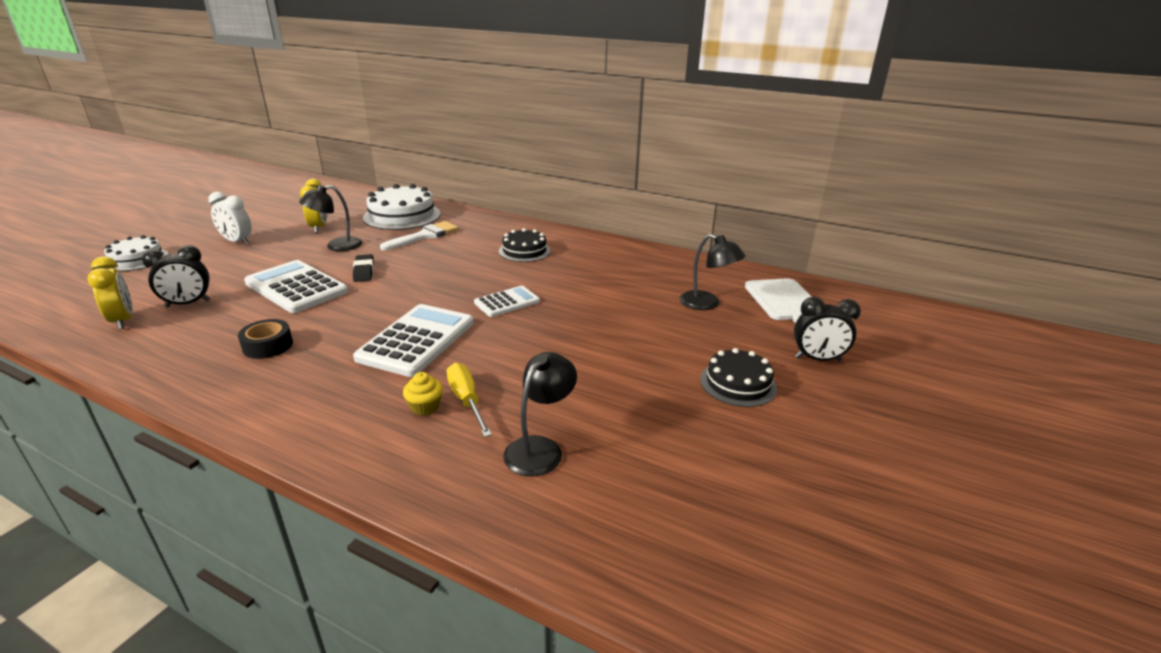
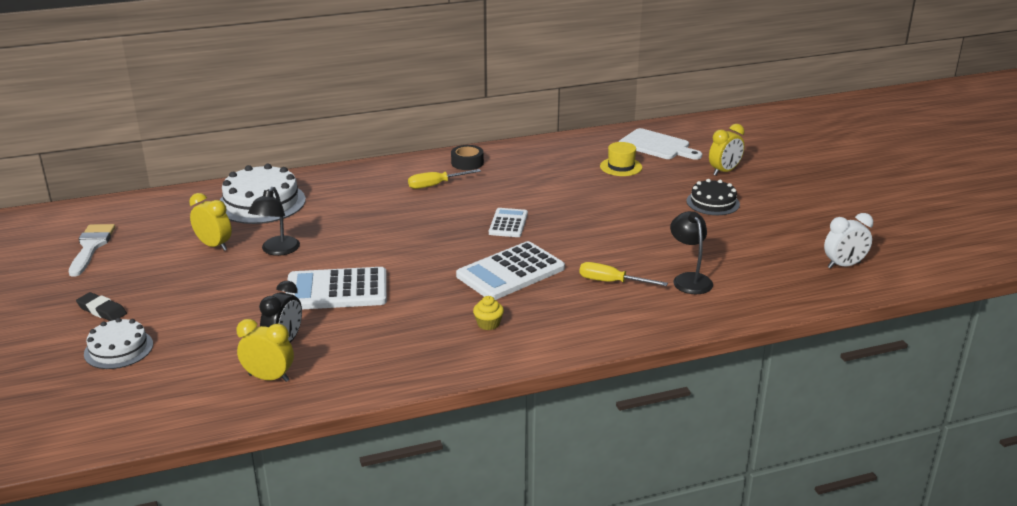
camera: 45 degrees left, 0 degrees up
white clock [208,192,252,245] -> white clock moved to [824,213,873,269]
black tape [238,319,293,359] -> black tape moved to [451,145,484,170]
black eraser [353,254,374,282] -> black eraser moved to [76,292,127,321]
white calculator [353,304,474,377] -> white calculator turned 105 degrees counterclockwise [456,241,565,300]
white brush [380,221,459,250] -> white brush moved to [69,224,115,277]
yellow cupcake [403,372,443,416] -> yellow cupcake moved to [473,296,504,330]
black cake [499,228,551,262] -> yellow screwdriver [408,169,481,189]
black lamp [679,234,746,310] -> yellow hat [600,142,642,176]
black clock [794,297,861,362] -> yellow clock [709,124,745,176]

